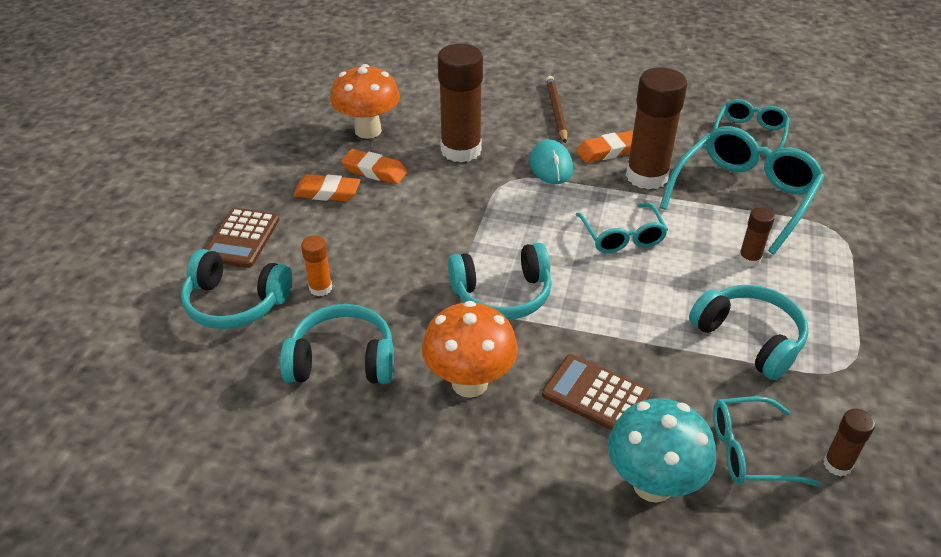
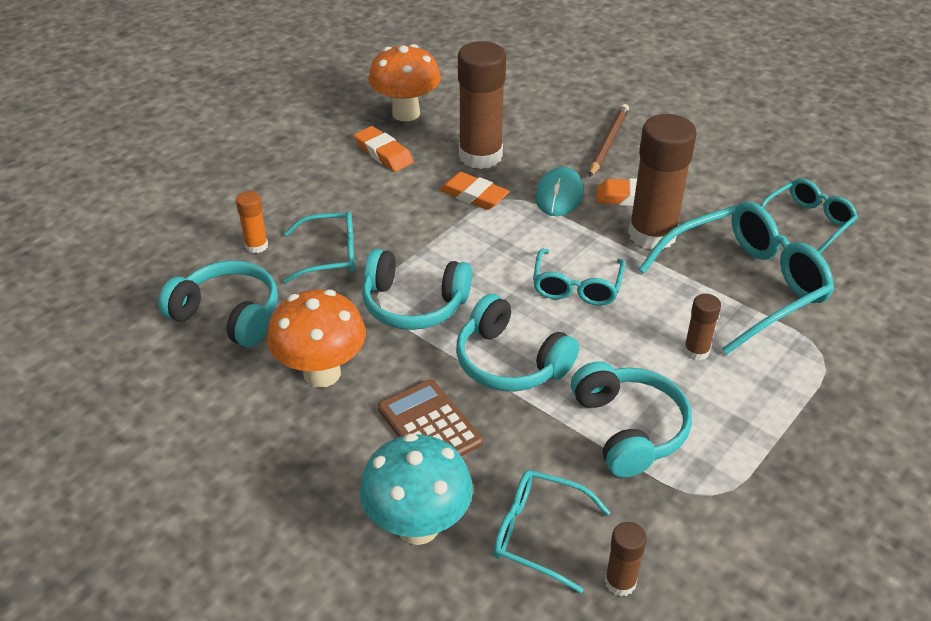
camera: 25 degrees right, 0 degrees up
turquoise headphones [181,249,292,329] -> turquoise headphones moved to [456,294,579,391]
brown calculator [205,208,279,268] -> none
orange eraser [293,174,361,202] -> orange eraser moved to [439,172,510,210]
none -> turquoise glasses [283,211,355,283]

